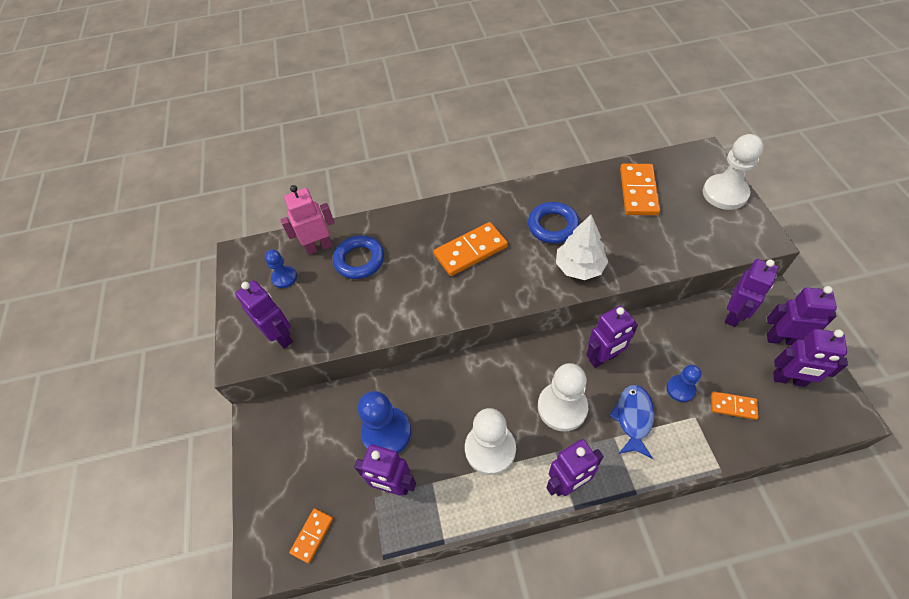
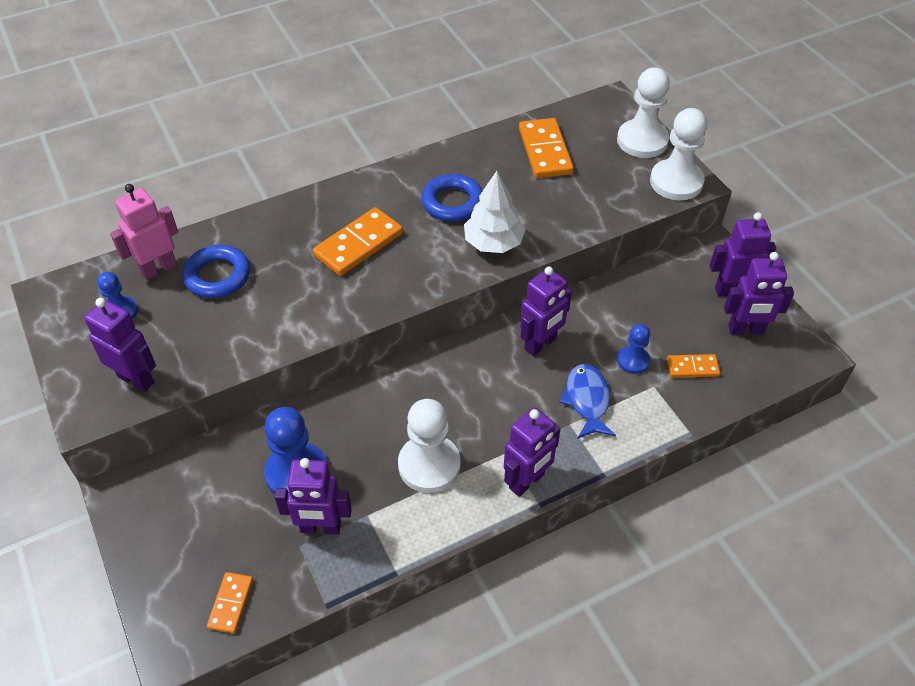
camera: 20 degrees left, 5 degrees down
white pawn [538,363,588,432] -> white pawn moved to [650,108,707,201]
purple robot [725,259,779,327] -> none

